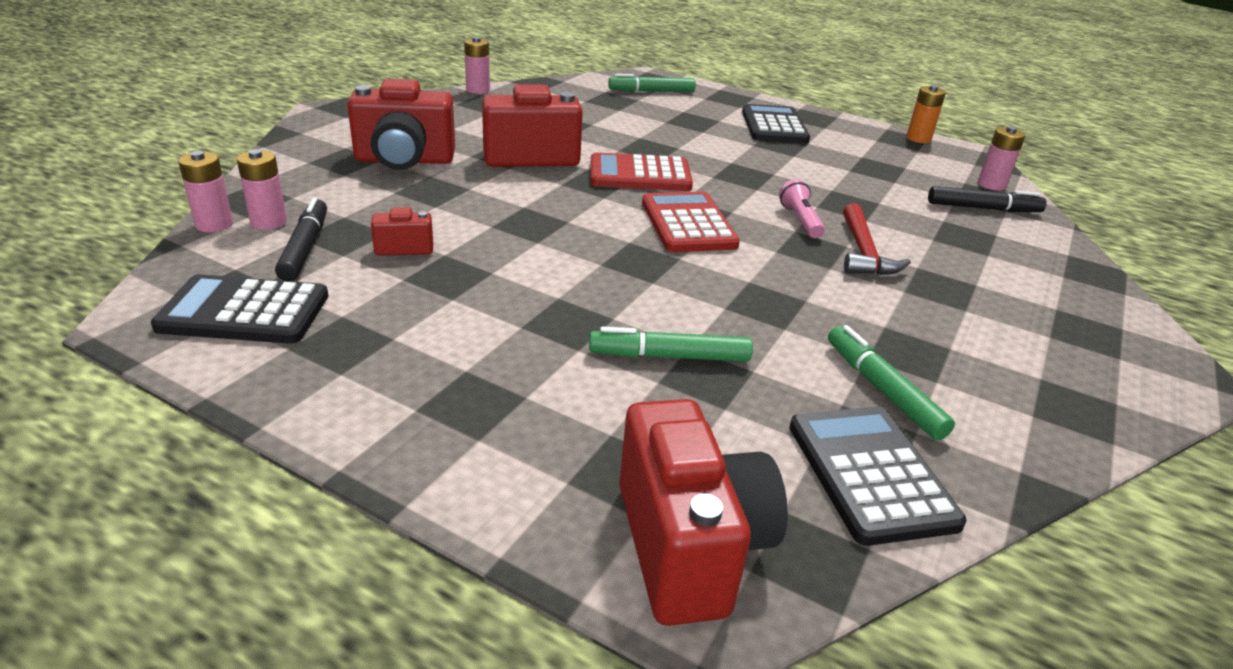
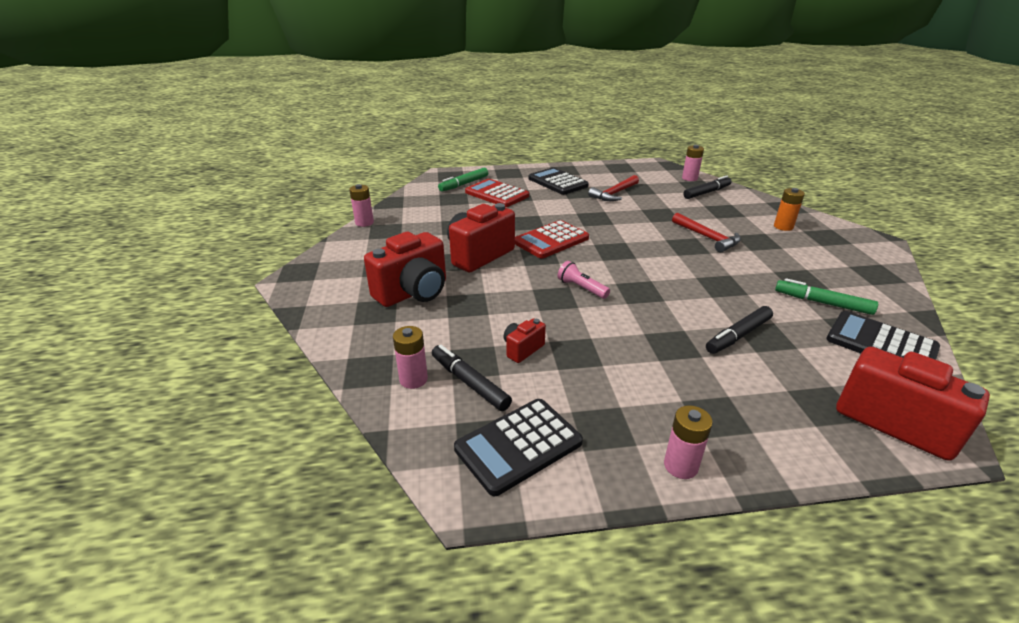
camera: 35 degrees left, 0 degrees up
pink battery [178,151,233,232] -> pink battery moved to [664,405,713,479]
green marker [589,327,753,362] -> black marker [706,306,773,354]
red calculator [642,192,740,252] -> red calculator moved to [465,179,529,207]
pink flashlight [779,179,825,238] -> pink flashlight moved to [557,261,610,299]
orange battery [906,85,946,143] -> orange battery moved to [774,188,805,231]
none -> red hammer [588,175,639,201]

